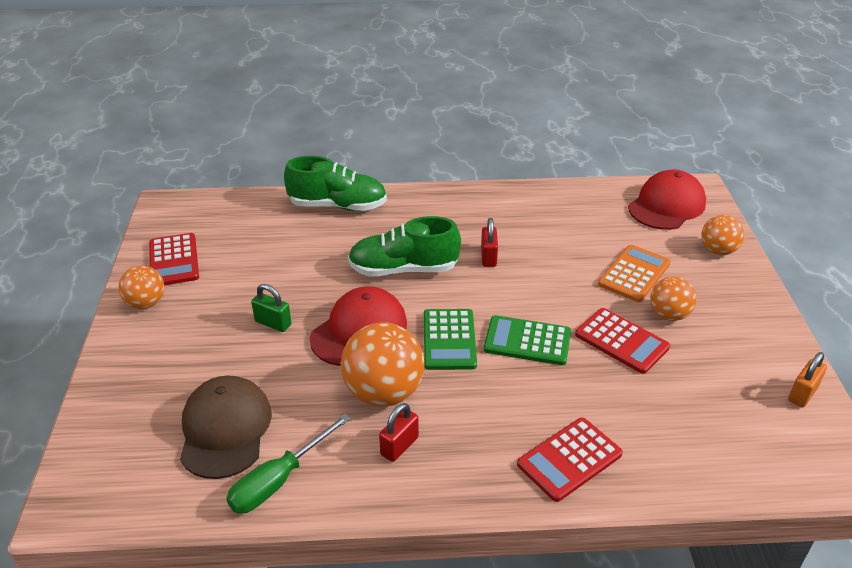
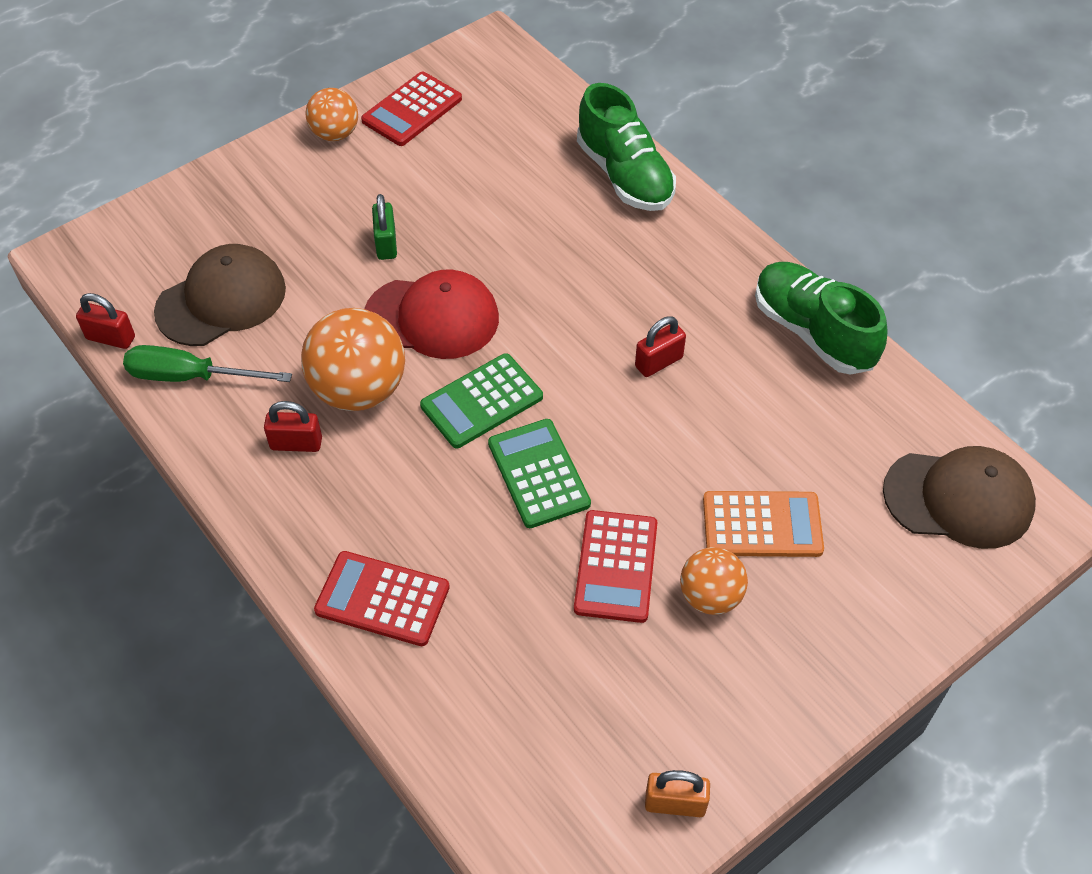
camera: 55 degrees right, 15 degrees up
green shoe [348,216,461,276] -> green shoe moved to [755,262,888,375]
red cap [628,170,706,230] -> brown cap [883,446,1036,549]
orange ball [701,215,744,255] -> none
none -> red padlock [76,293,135,349]

